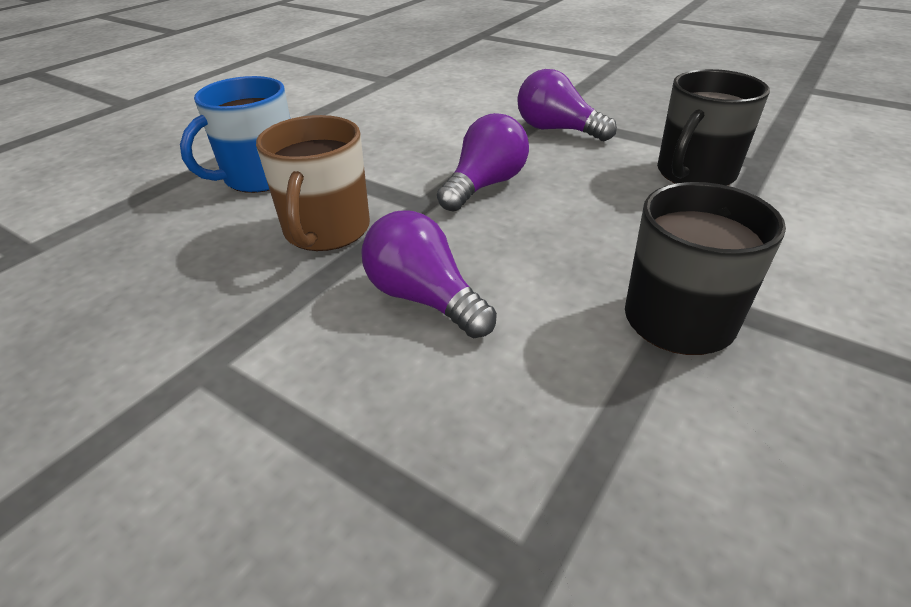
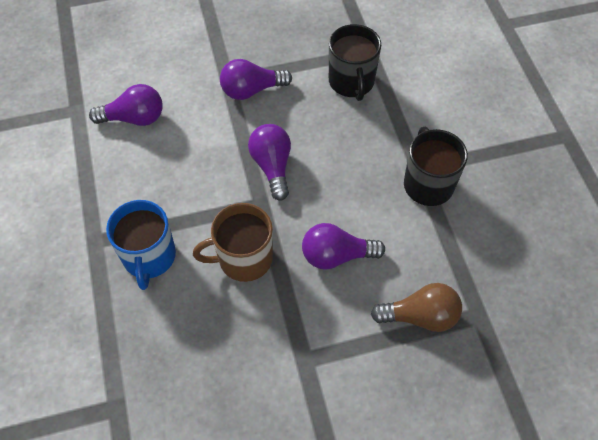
camera: 50 degrees left, 20 degrees up
brown mug [256,115,370,251] -> brown mug turned 120 degrees clockwise [193,203,273,282]
none -> purple light bulb [89,84,162,126]
none -> brown light bulb [371,283,462,332]

